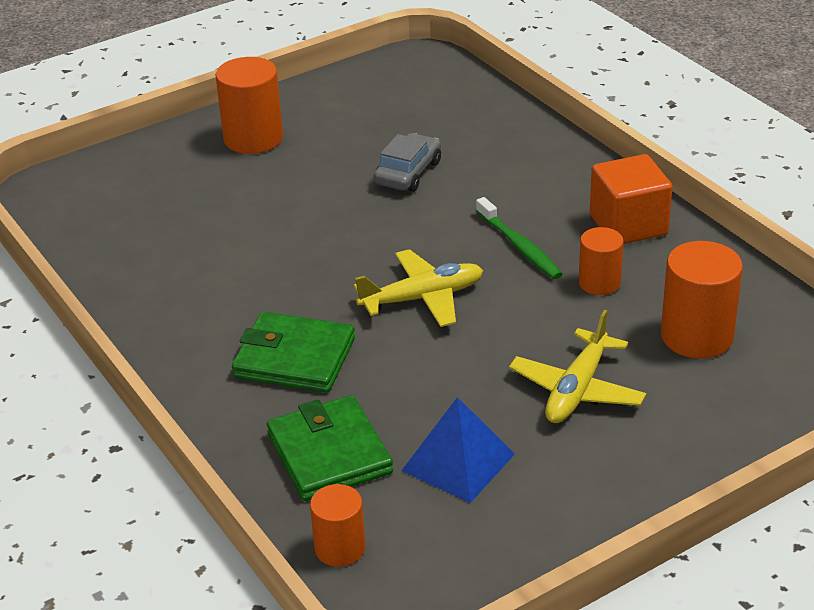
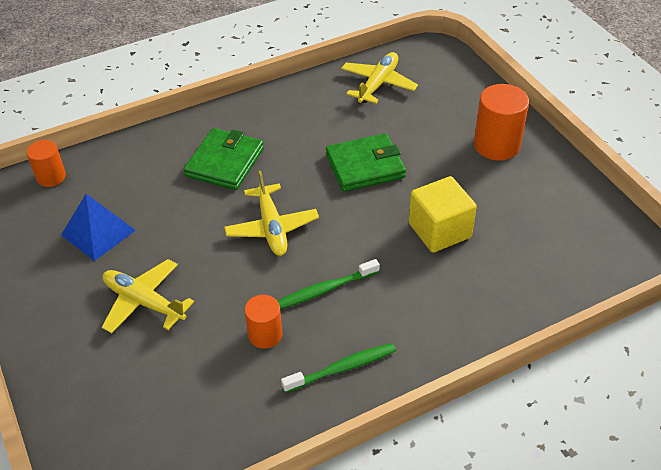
camera: 95 degrees right, 10 degrees up
green wallet [267,395,393,501] -> green wallet moved to [326,133,406,192]
grey car [374,133,441,192] -> yellow cube [409,176,477,253]
orange cube [590,154,672,244] -> green toothbrush [281,343,396,393]
orange cylinder [661,241,743,359] -> none
none -> yellow plane [341,52,418,104]

